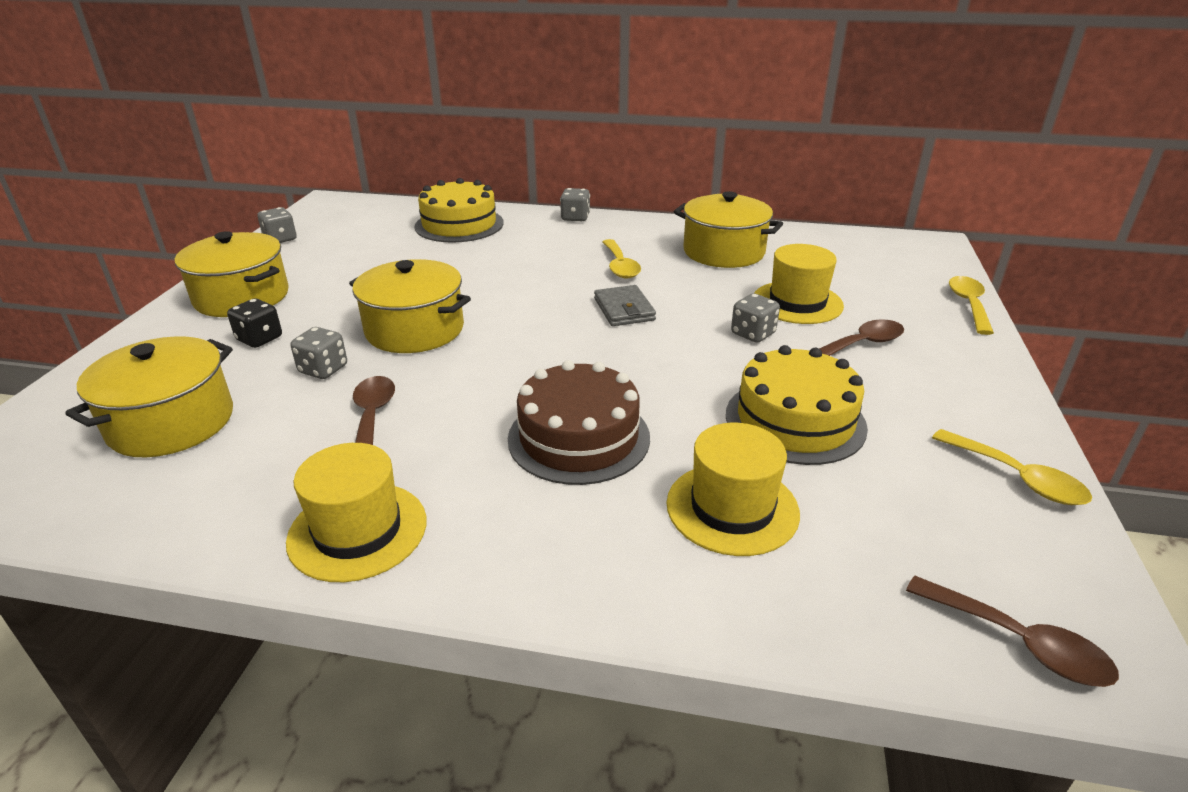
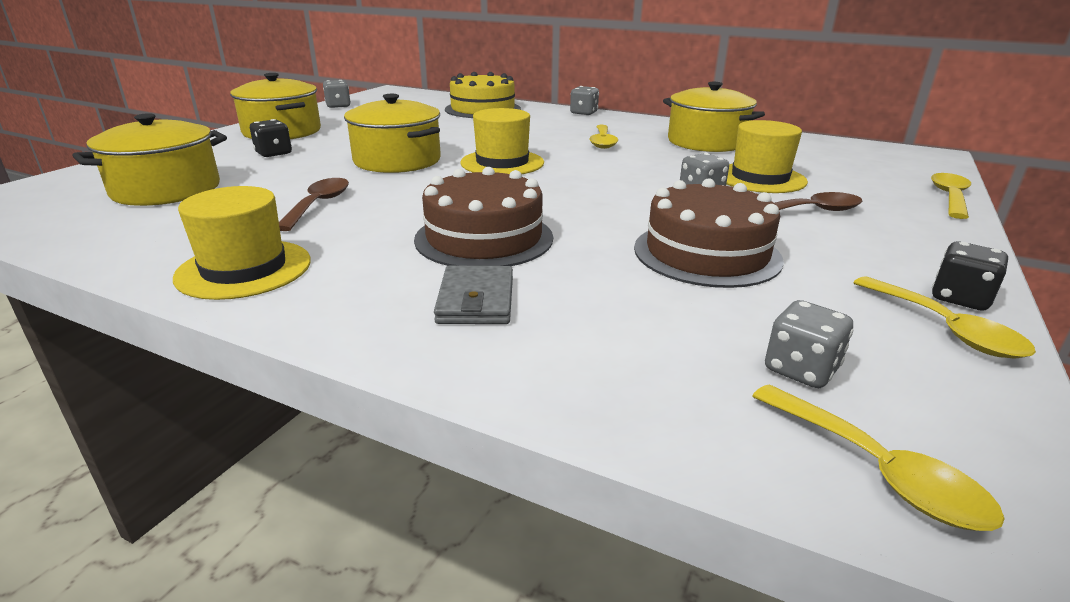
camera: 15 degrees right, 5 degrees down
grey dice [291,327,347,379] -> grey dice moved to [765,300,853,388]
grey wallet [594,285,656,326] -> grey wallet moved to [434,266,513,324]
yellow hat [666,423,800,556] -> yellow hat moved to [460,108,544,174]
yellow cake [726,345,868,465] -> brown cake [634,178,784,288]
brown spoon [906,576,1119,687] -> yellow spoon [752,384,1005,531]
none -> black dice [932,242,1008,311]

